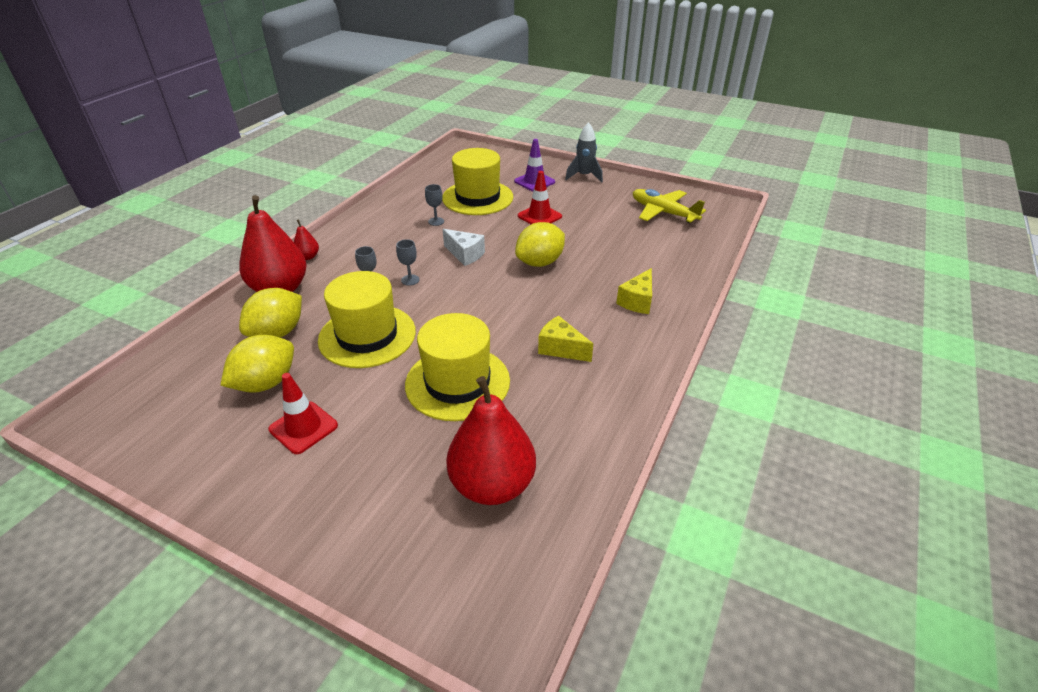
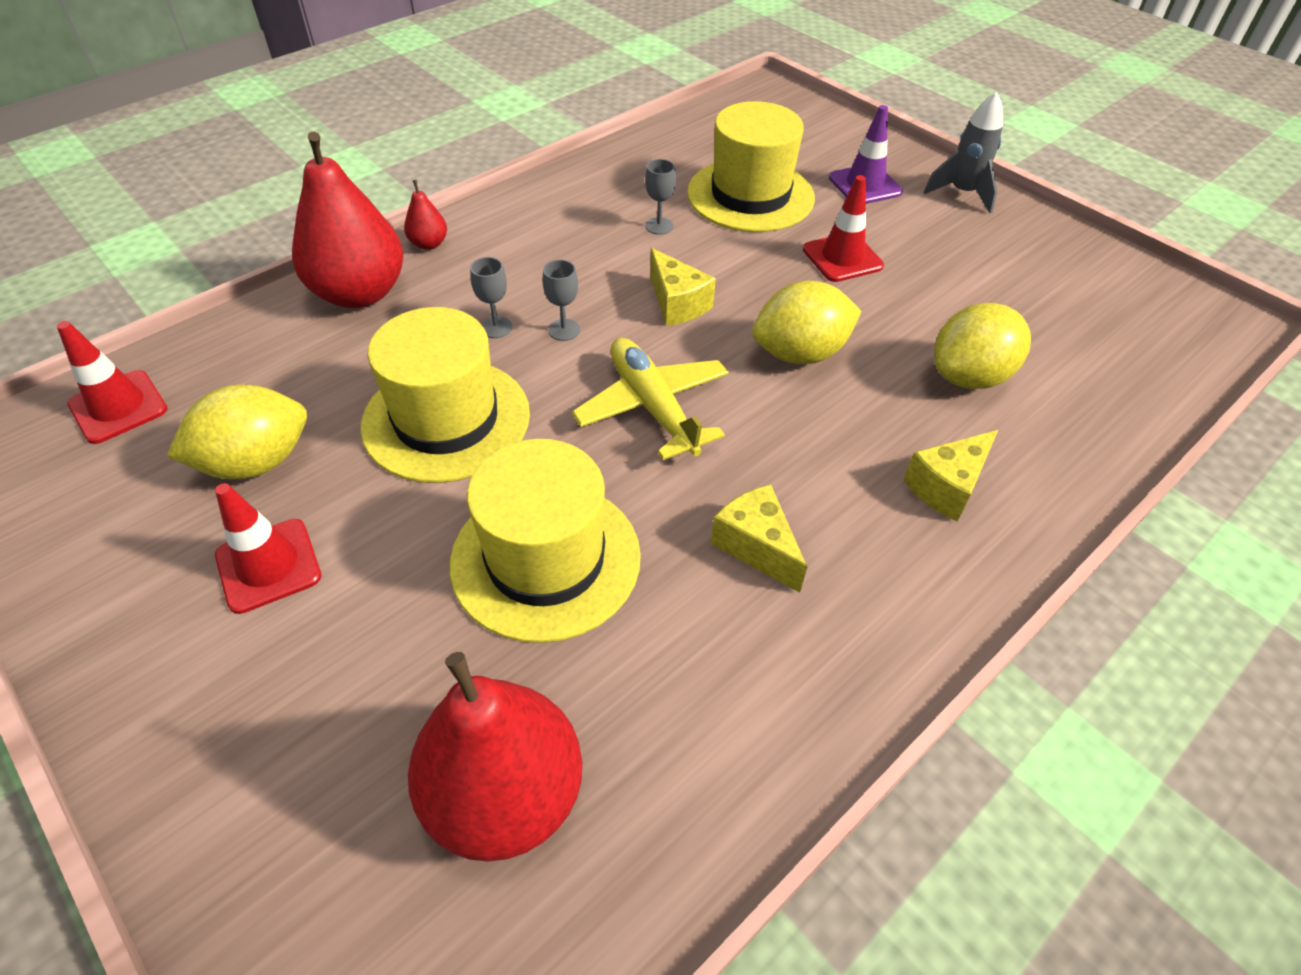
camera: 20 degrees right, 10 degrees up
yellow lemon [239,288,302,338] -> yellow lemon moved to [934,303,1031,389]
white cheese [443,229,485,266] -> yellow cheese [650,248,716,326]
yellow plane [633,189,706,223] -> yellow plane moved to [572,338,729,460]
none -> red traffic cone [57,321,168,444]

